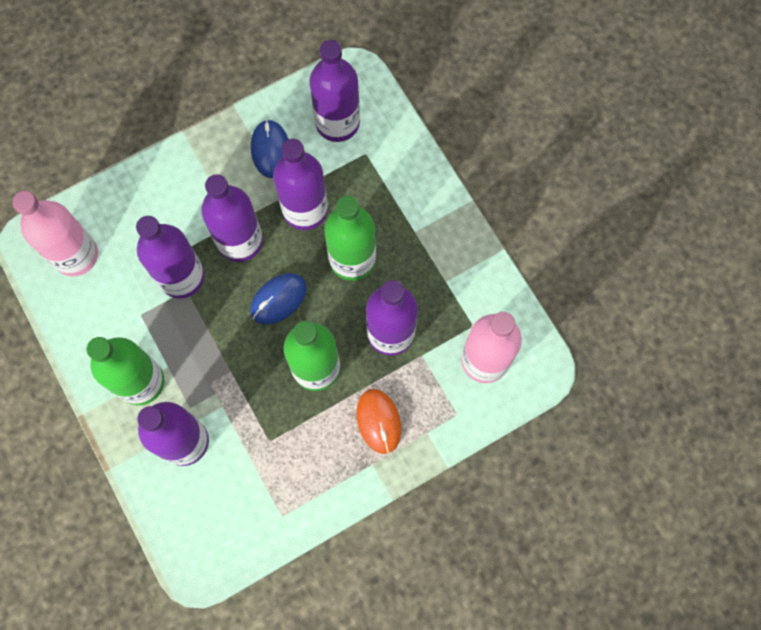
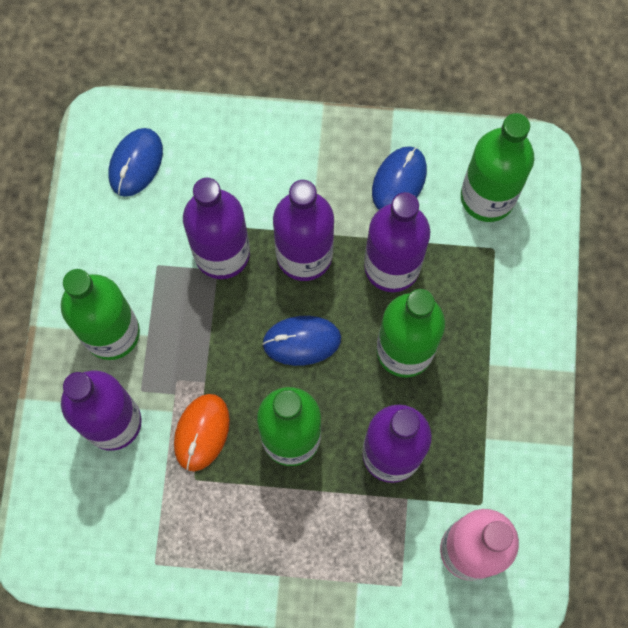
camera: 35 degrees right, 0 degrees up
pink bottle [12,191,98,276] -> blue mouse [109,128,163,197]
purple bottle [309,40,360,142] -> green bottle [461,113,534,222]
orange mouse [356,389,401,454] -> orange mouse moved to [174,394,230,471]

